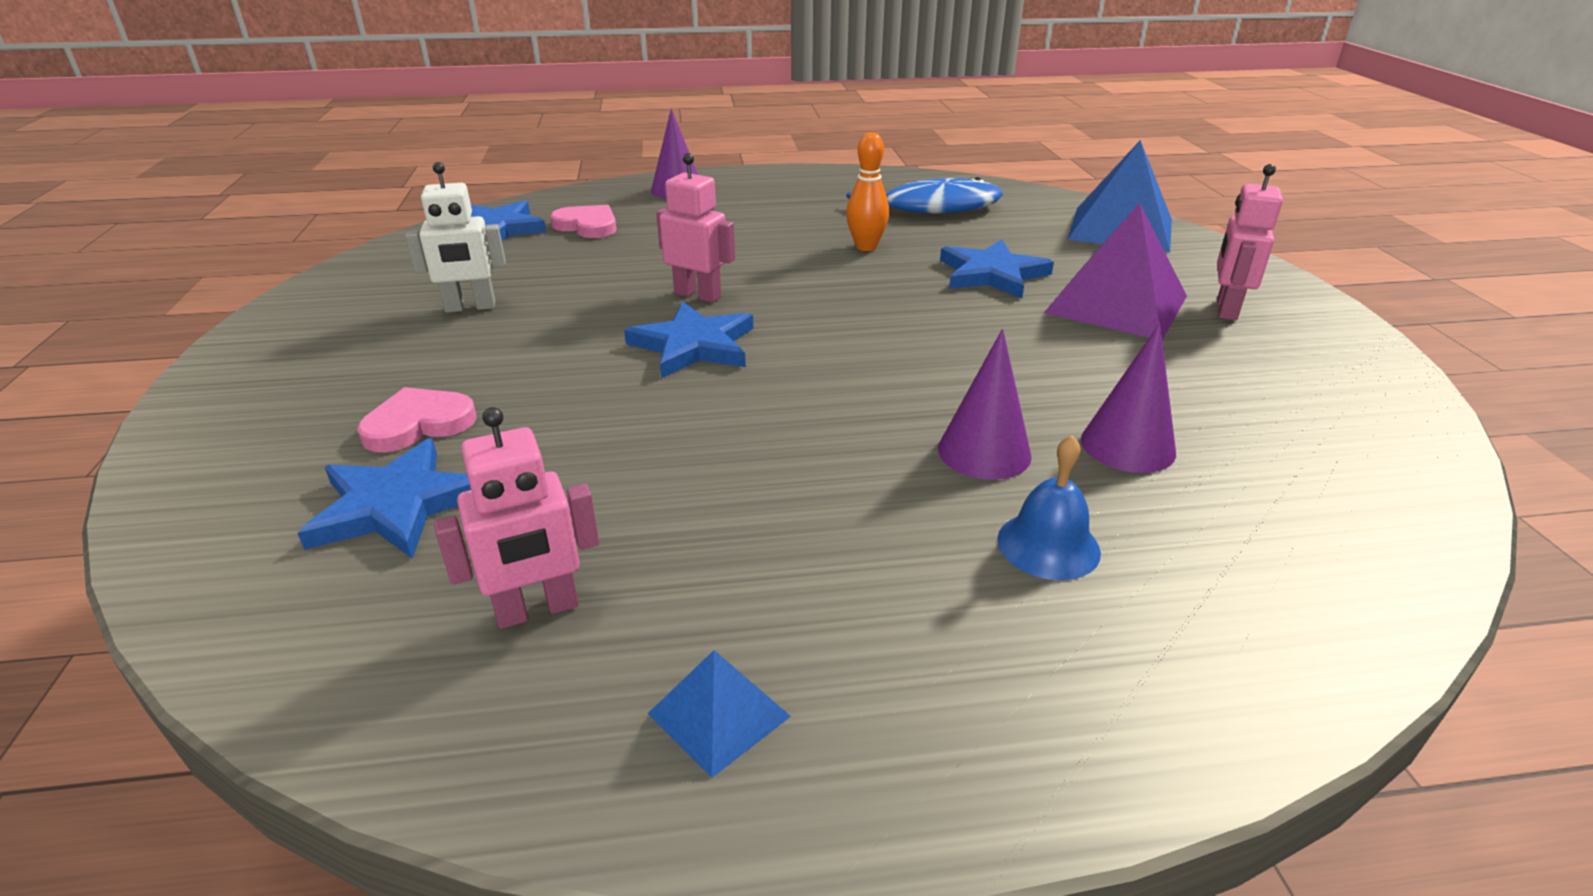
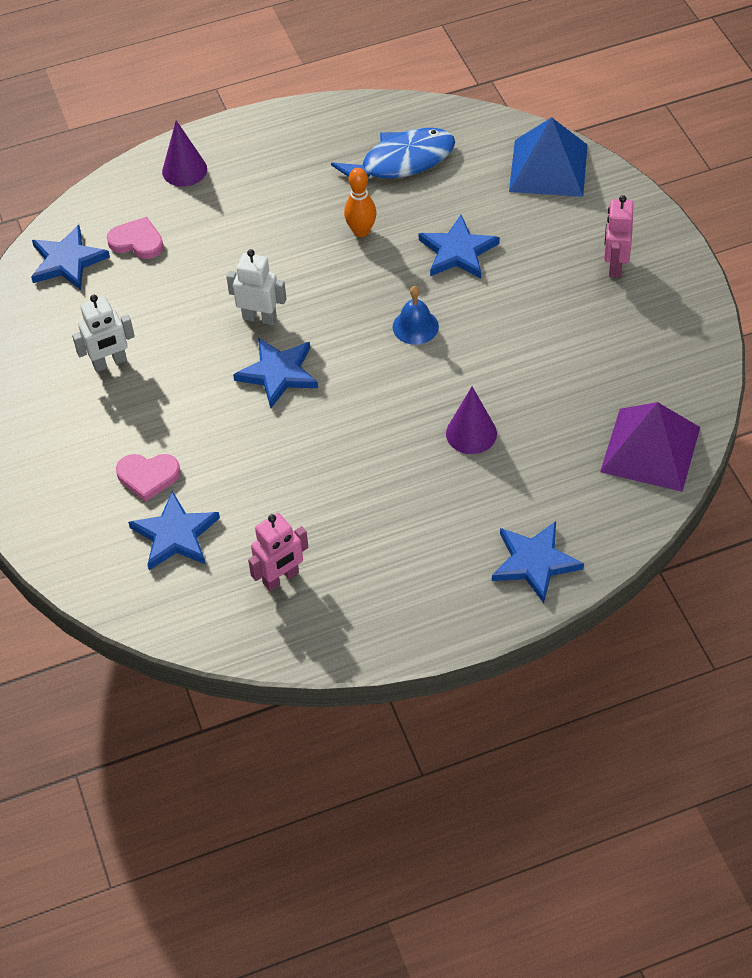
camera: 10 degrees left, 20 degrees up
pink heart [357,387,477,452] -> pink heart turned 135 degrees counterclockwise [116,454,181,502]
blue pyramid [648,650,791,778] -> none
pink robot [656,153,735,303] -> white robot [226,249,286,325]
blue bell [997,435,1101,580] -> blue bell moved to [393,286,439,345]
purple pyramid [1044,202,1187,340] -> purple pyramid moved to [600,402,700,492]
purple cone [1081,323,1176,473] -> none
none -> blue star [492,521,584,603]

